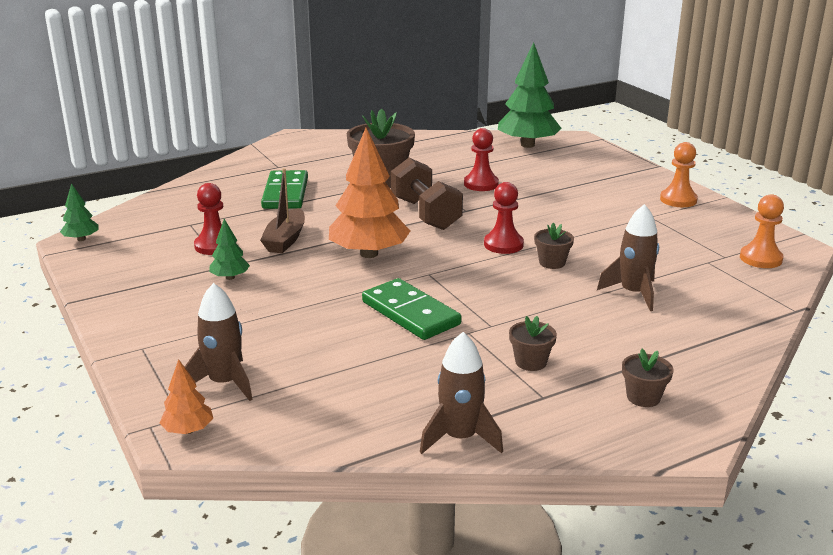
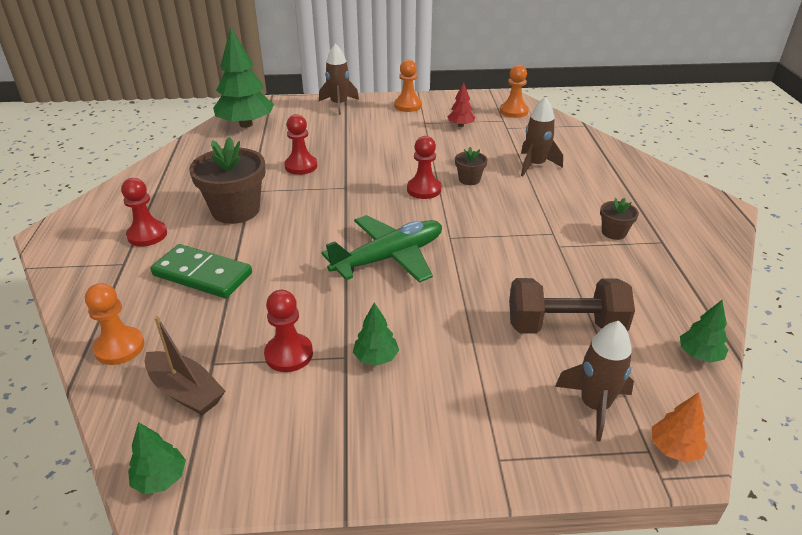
camera: 65 degrees left, 10 degrees up
brown boat [260,168,305,253] -> brown boat moved to [145,316,225,415]
orange tree [329,128,410,258] -> green plane [321,215,442,283]
green domino [362,278,461,340] -> none
brown dumbbell [391,158,463,230] -> brown dumbbell moved to [509,278,635,334]
brown rocket [420,332,503,454] -> brown rocket moved to [319,43,359,115]
brown flower pot [622,349,673,407] -> none
none -> orange pawn [85,283,145,365]
none -> red pawn [121,178,167,246]
none -> red tree [447,82,475,127]
none -> green tree [680,300,728,363]

